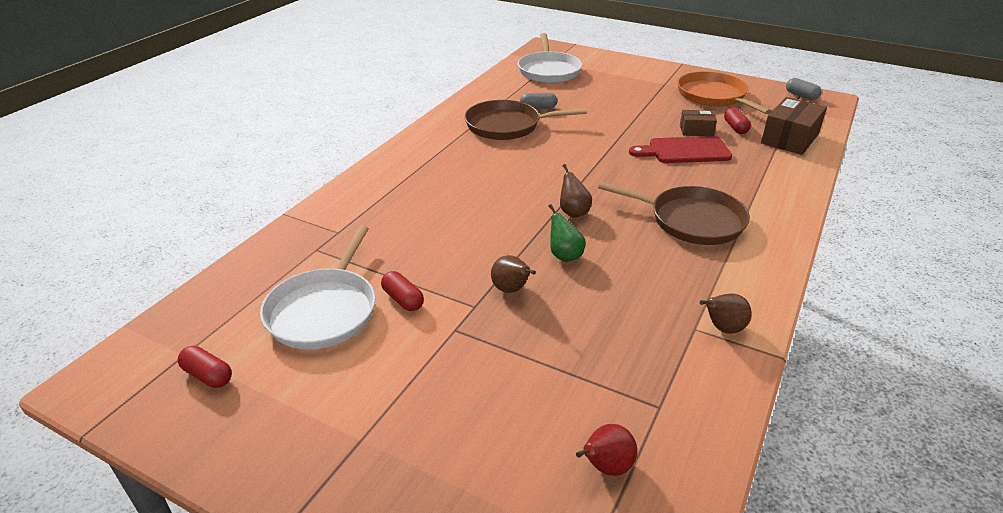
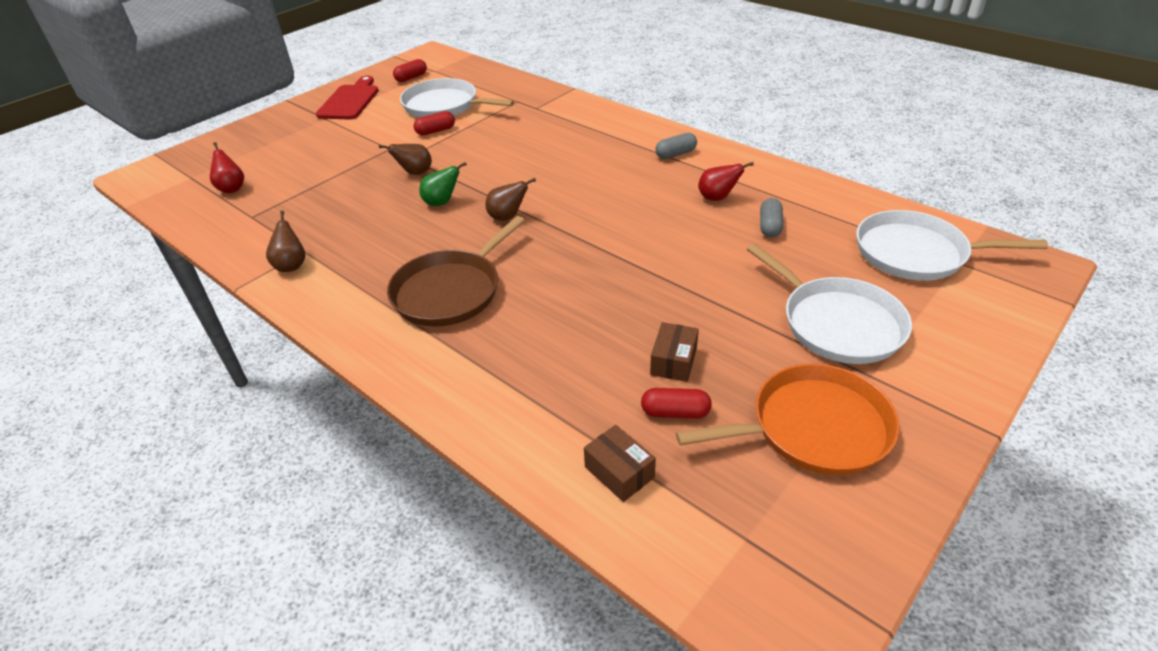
camera: 105 degrees right, 5 degrees up
brown pan [464,100,587,140] -> red pear [698,162,754,201]
red cutting board [629,136,732,163] -> red cutting board moved to [316,76,379,119]
brown box [761,97,827,155] -> brown box [584,425,656,502], size x0.57
grey capsule [786,78,822,100] -> grey capsule moved to [655,133,697,159]
none -> white pan [747,244,912,364]

